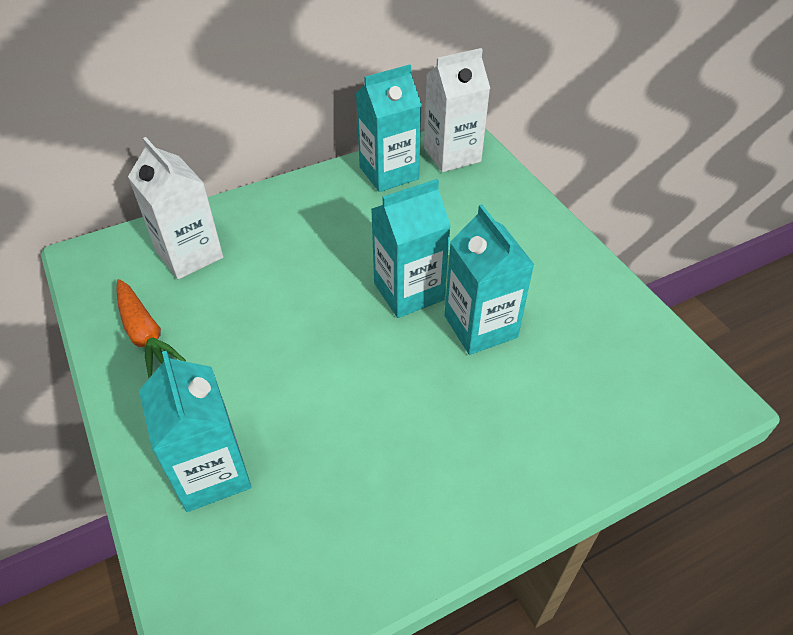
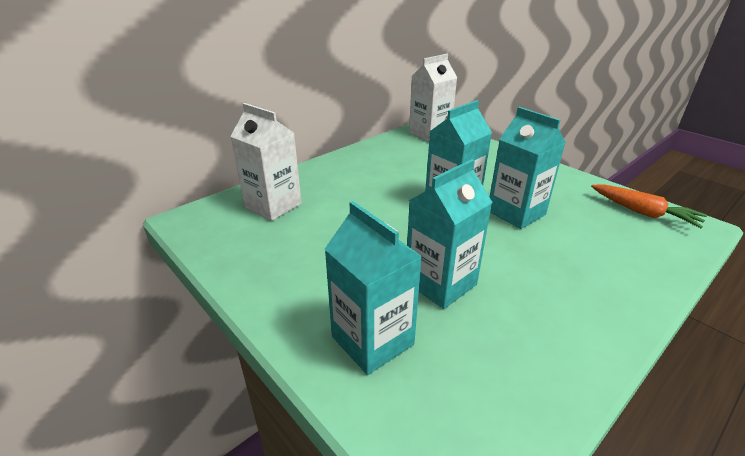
camera: 15 degrees left, 15 degrees down
orange carrot [116,279,186,378] -> orange carrot moved to [591,184,707,228]
turquoise carton [356,65,422,192] -> turquoise carton moved to [407,159,493,309]

